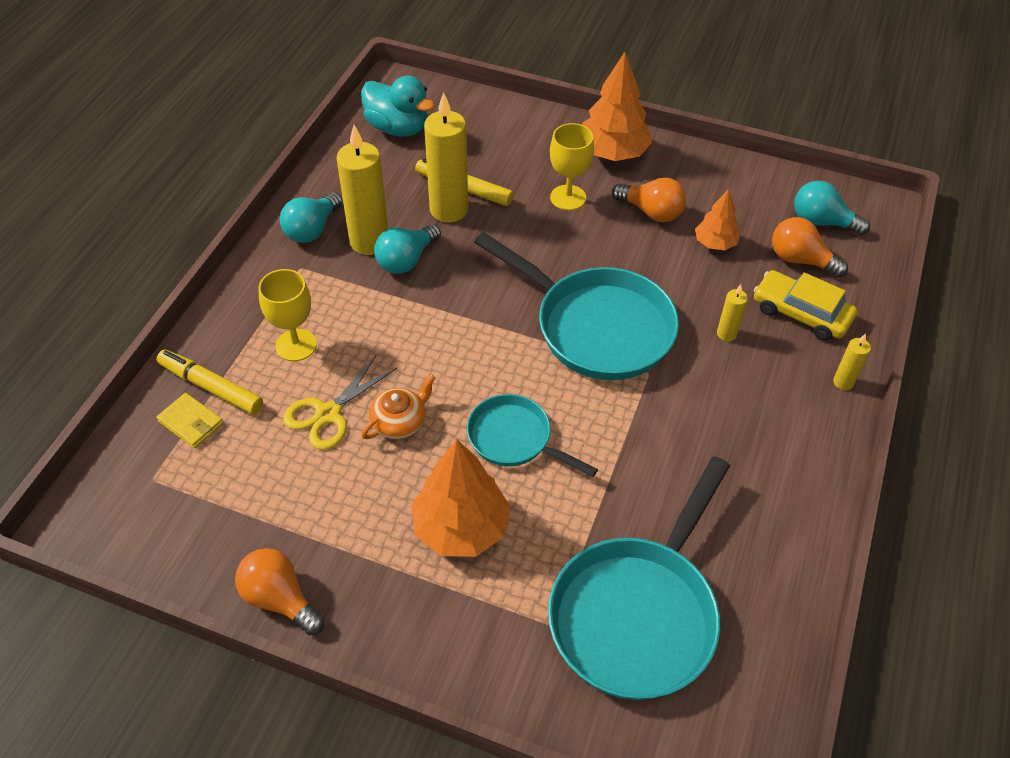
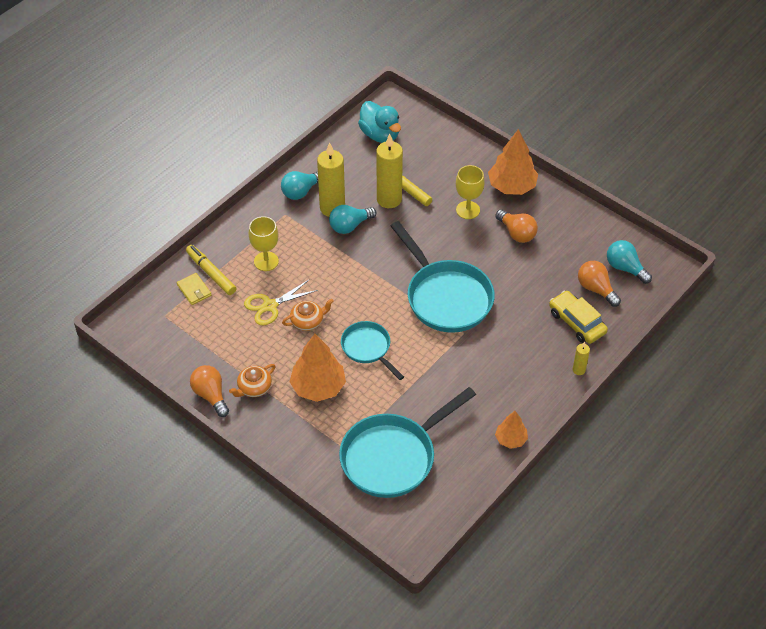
camera: 20 degrees right, 0 degrees up
orange tree [695,189,740,250] -> orange tree moved to [495,411,528,449]
yellow candle [717,284,748,341] -> none
none -> orange teapot [229,364,276,397]

